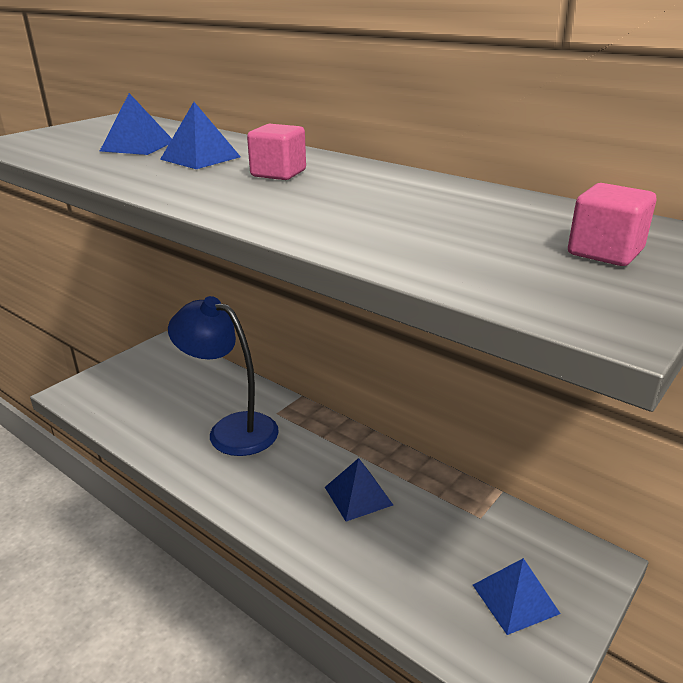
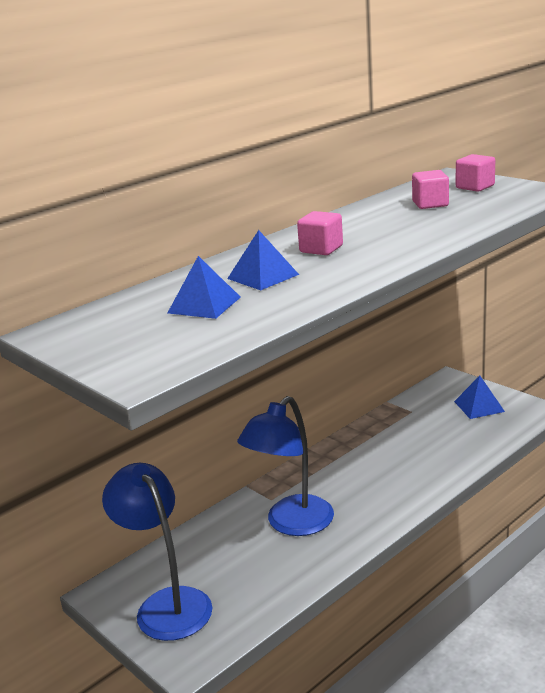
camera: 80 degrees left, 5 degrees down
blue pyramid [325,458,393,521] -> none
none -> blue lamp [102,463,212,641]
none -> pink cube [412,170,449,209]

